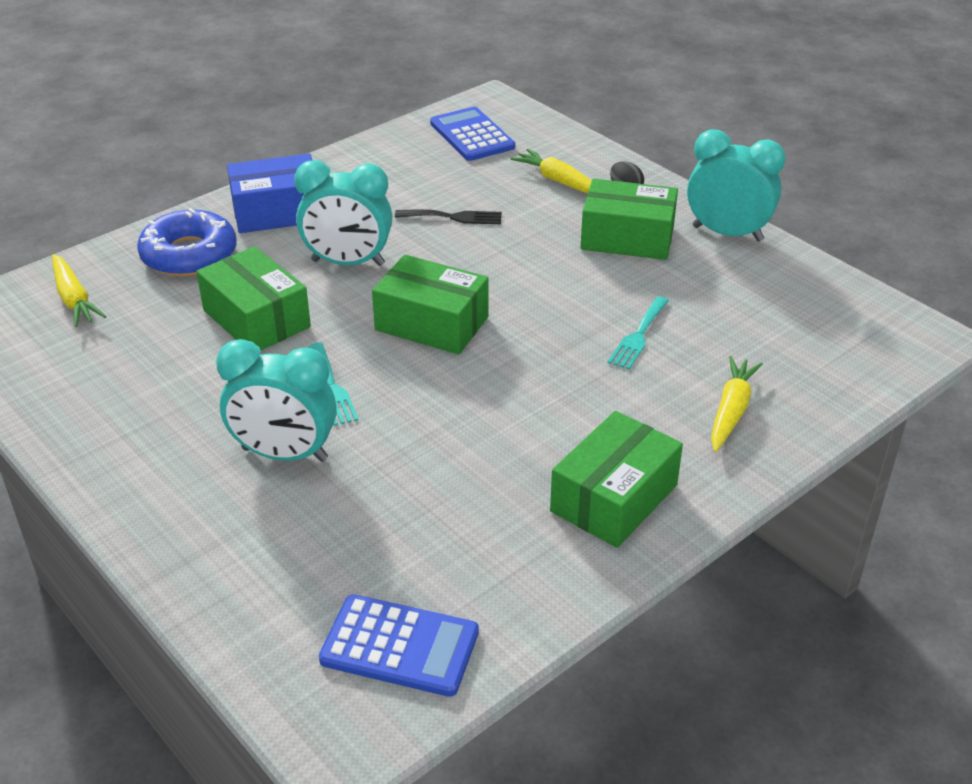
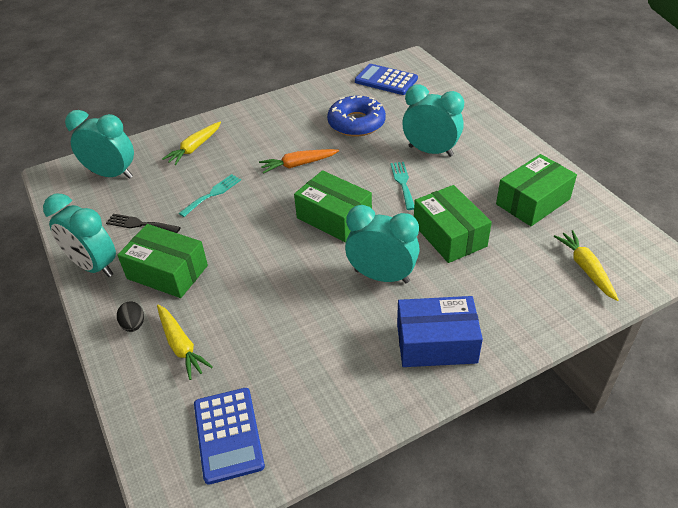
camera: 165 degrees left, 5 degrees up
blue donut [137,208,236,277] -> blue donut moved to [327,96,386,137]
black fork [395,209,502,224] -> black fork moved to [106,214,181,233]
green box [550,411,683,548] -> green box moved to [496,154,577,226]
none -> turquoise clock [65,110,134,179]
none -> orange carrot [259,149,339,173]

